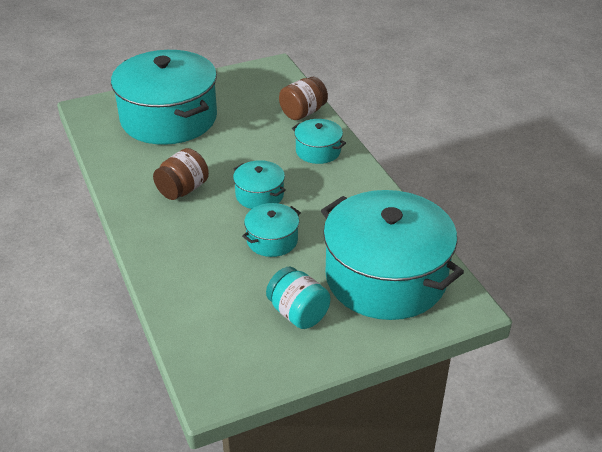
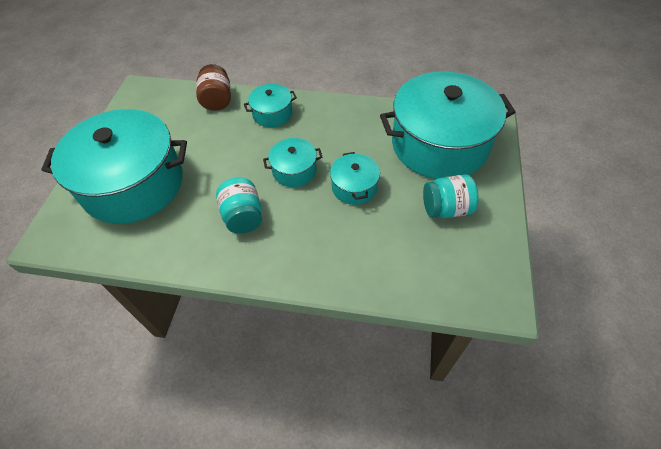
camera: 55 degrees left, 15 degrees up
brown jar [153,148,209,200] -> turquoise jar [216,177,262,234]

